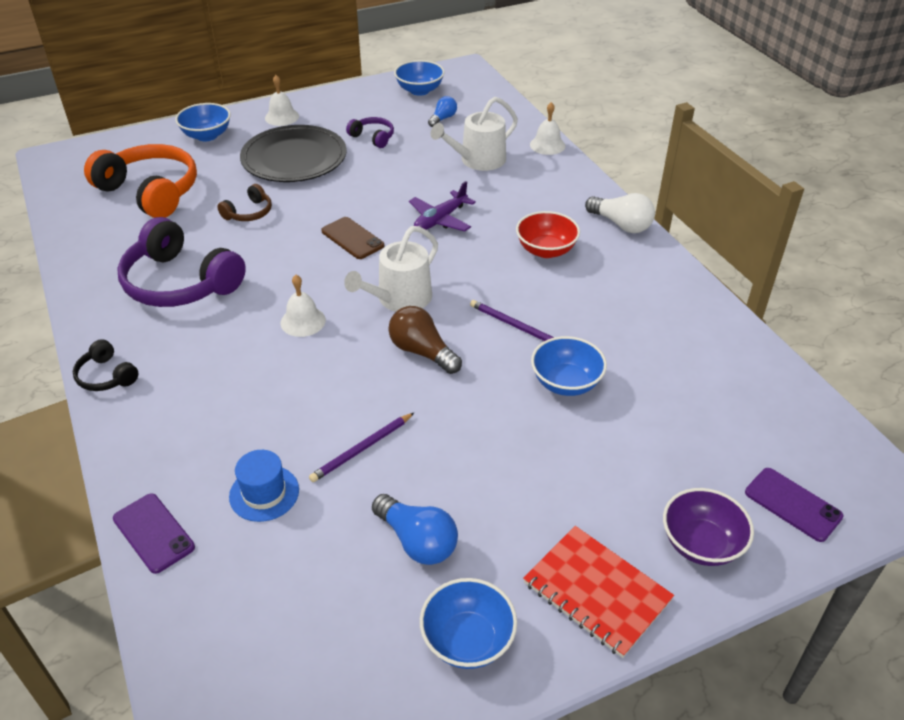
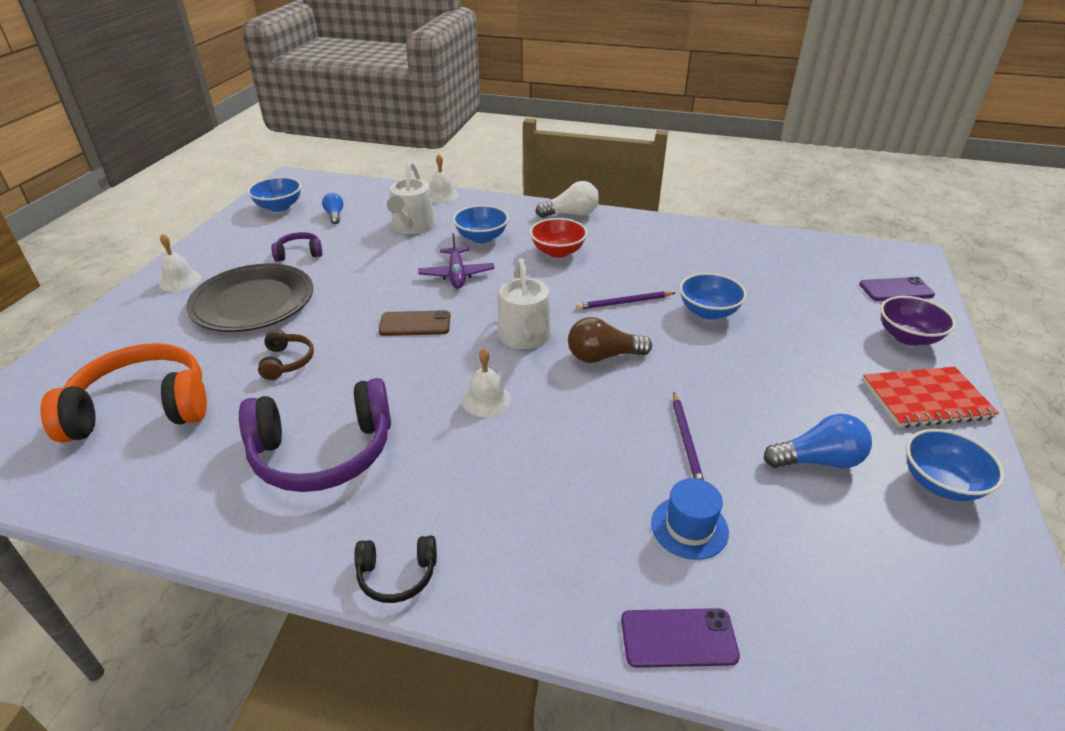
camera: 50 degrees left, 5 degrees down
blue bowl [175,103,231,141] -> blue bowl moved to [453,205,509,243]

